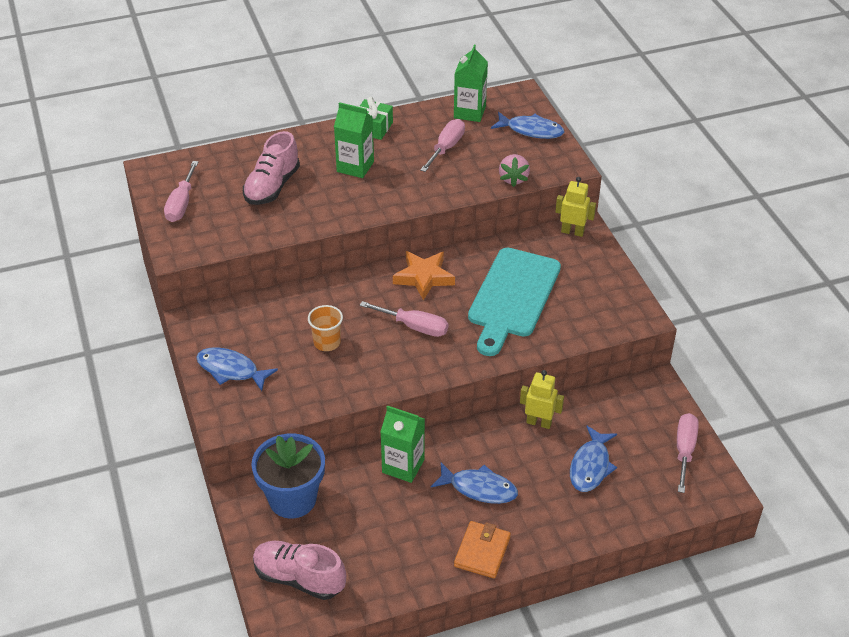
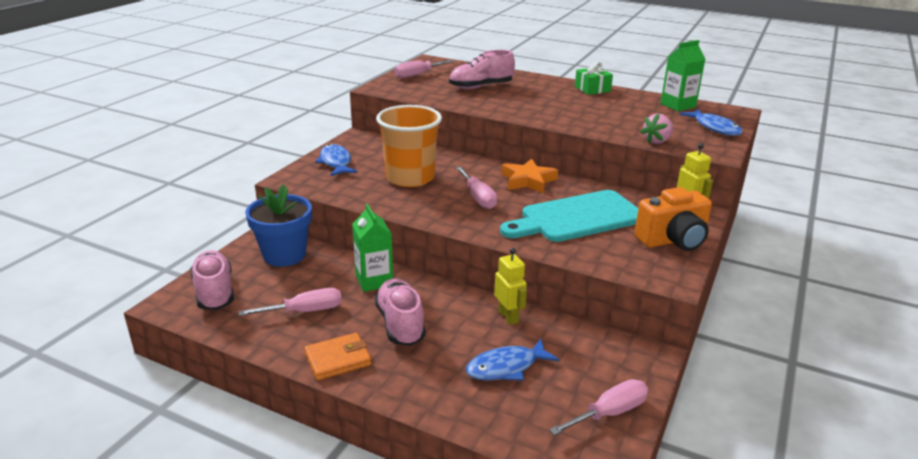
camera: 45 degrees right, 15 degrees down
orange cup [308,305,343,351] -> orange cup [376,105,442,187], size x2.08
green carton [334,102,374,178] -> none
pink screwdriver [420,119,465,172] -> pink screwdriver moved to [238,288,342,316]
blue fish [431,462,518,504] -> pink shoe [375,278,426,346]
none -> orange camera [634,187,712,251]

